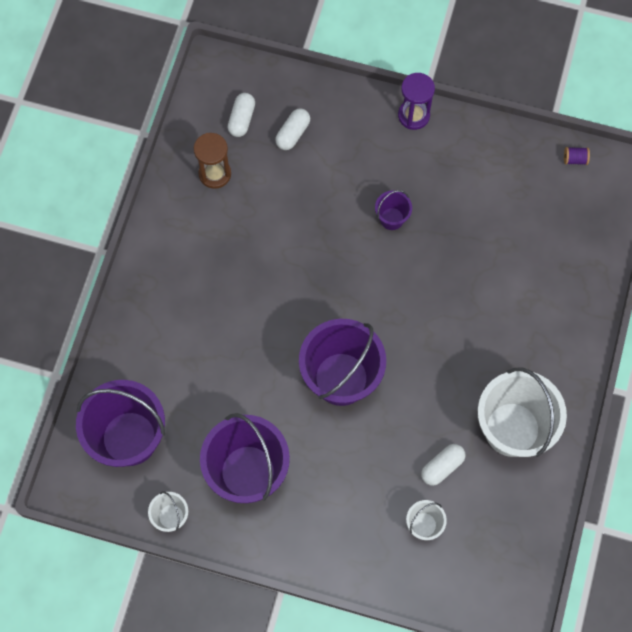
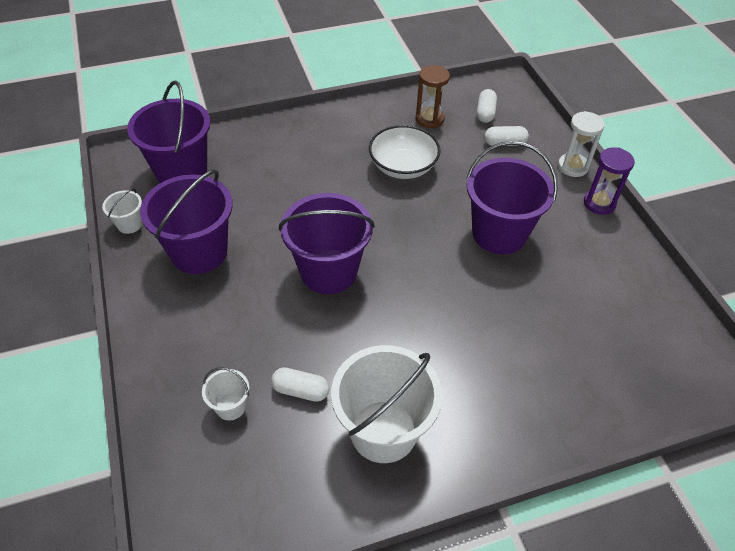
camera: 55 degrees right, 20 degrees down
white capsule [228,93,255,137] -> white capsule turned 60 degrees counterclockwise [477,89,497,123]
purple bucket [375,190,412,230] -> purple bucket [467,141,558,254], size x2.19
purple spool [564,147,590,165] -> none
none -> white bowl [369,125,441,179]
none -> white hourglass [558,111,605,177]

